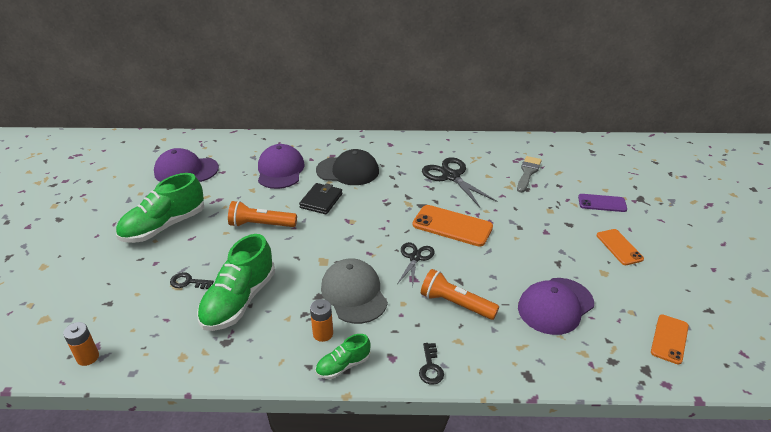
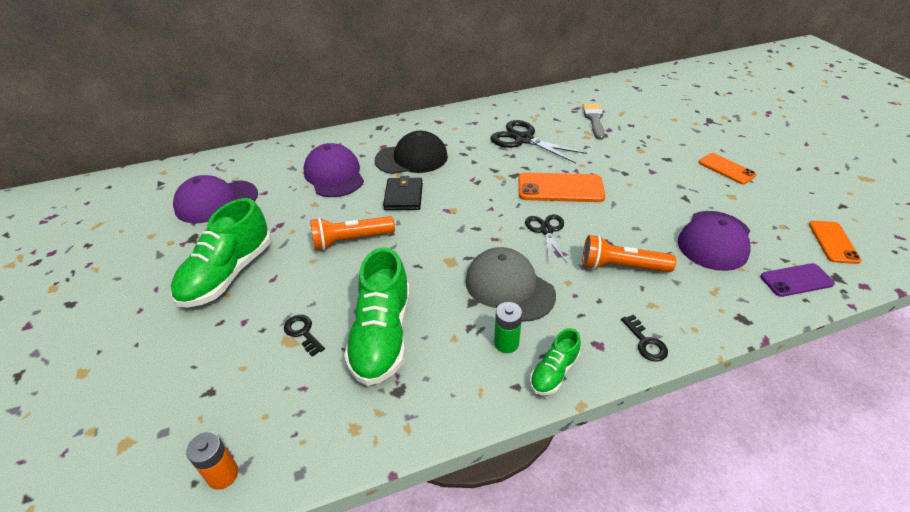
camera: 20 degrees left, 5 degrees up
black key [170,272,214,289] -> black key turned 60 degrees clockwise [284,315,325,357]
orange battery [310,299,333,342] -> green battery [494,302,522,353]
purple phone [578,194,627,212] -> purple phone moved to [760,263,835,297]

